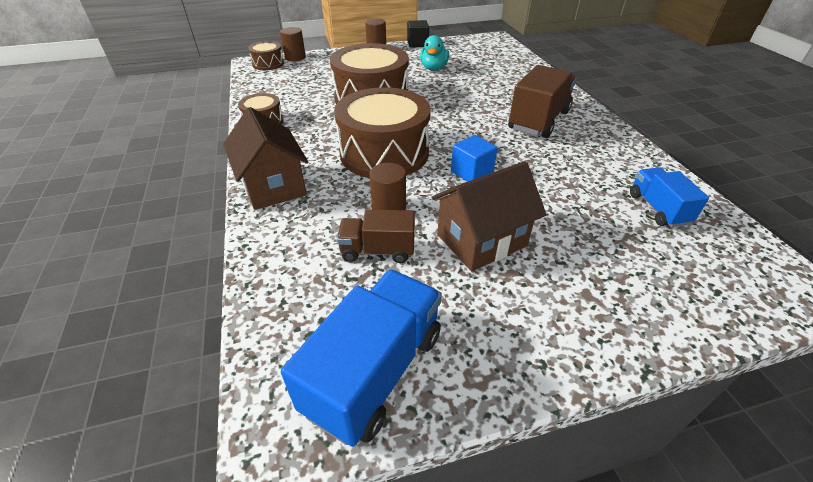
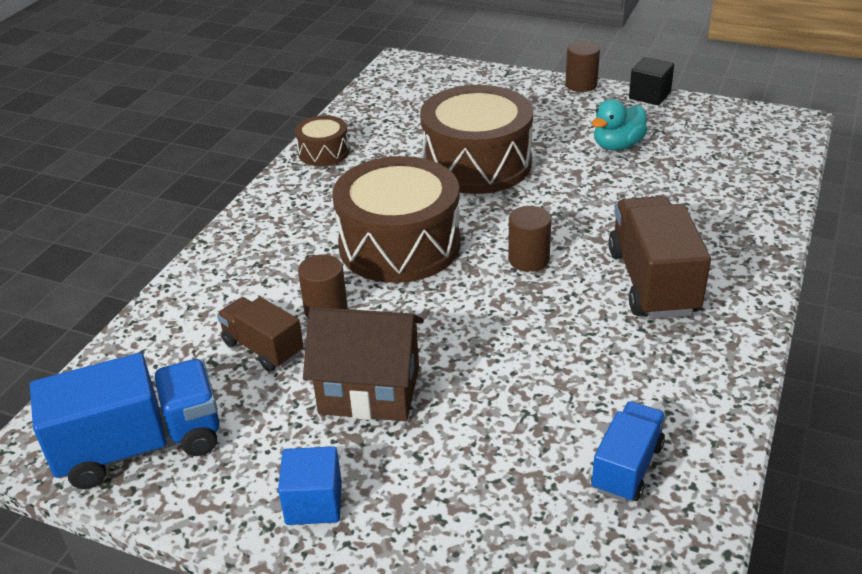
camera: 40 degrees right, 5 degrees down
brown house [223,107,308,210] -> none
brown drum [248,41,284,70] -> none
brown cylinder [280,27,306,62] -> brown cylinder moved to [508,206,551,272]
blue cube [451,135,498,182] -> blue cube moved to [278,446,342,525]
brown truck [508,65,577,138] -> brown truck turned 75 degrees counterclockwise [608,196,711,319]

